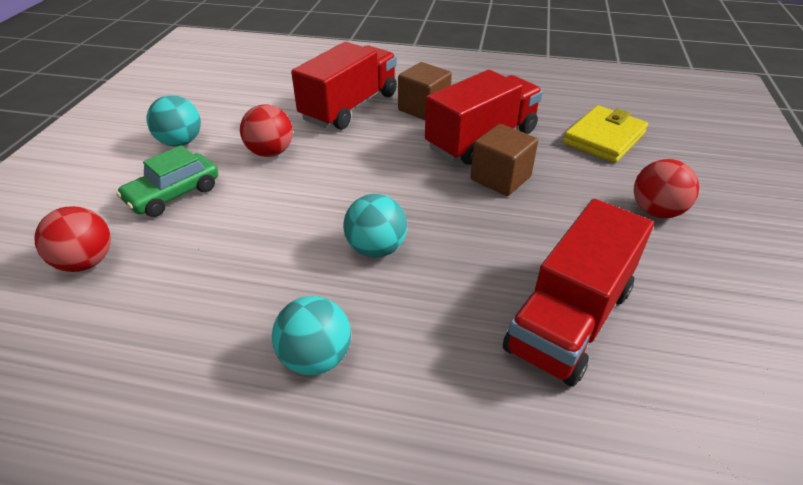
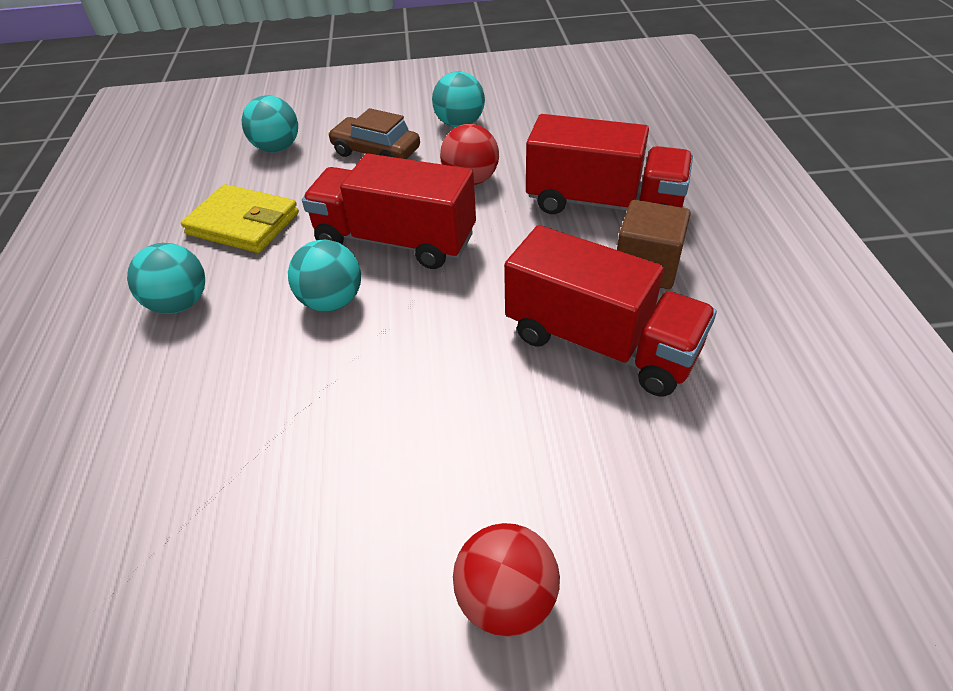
camera: 75 degrees right, 5 degrees up
red ball [35,206,111,272] -> turquoise ball [242,95,298,153]
green car [116,145,218,217] -> brown car [328,108,420,159]
brown cube [471,124,538,196] -> none
red truck [503,199,654,387] -> red truck moved to [302,154,476,269]
yellow wallet [563,106,648,163] -> yellow wallet moved to [181,184,299,253]

